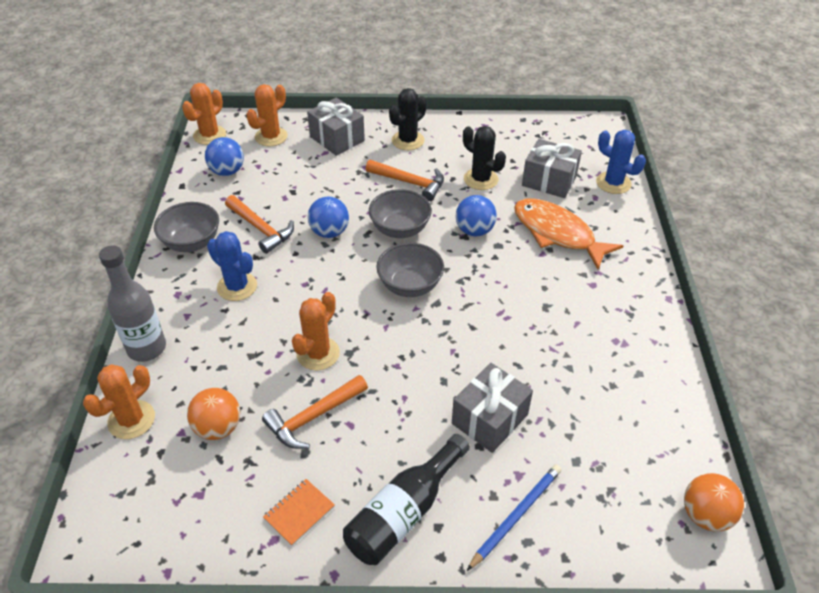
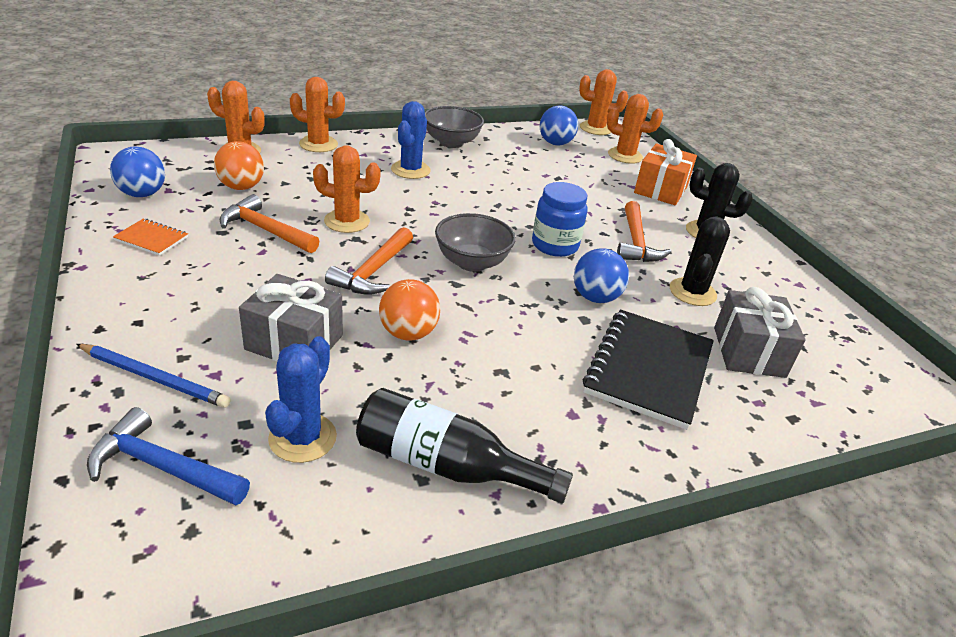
camera: 65 degrees right, 10 degrees down
grey bottle [99,245,166,362] -> orange cactus [290,77,345,152]
orange hammer [225,195,294,254] -> orange hammer moved to [325,227,413,295]
grey gift [307,98,365,156] -> orange gift [634,139,697,205]
blue ball [308,197,349,238] -> blue ball moved to [110,147,165,197]
black bottle [343,434,470,565] -> black bottle moved to [356,388,573,503]
grey bowl [369,189,432,238] -> blue jar [532,182,588,257]
orange fish [514,198,623,269] -> black notebook [583,310,714,430]
blue cactus [596,130,646,194] -> blue cactus moved to [265,336,337,463]
orange ball [684,473,744,531] -> orange ball moved to [379,279,440,341]
none -> blue hammer [87,407,250,506]

